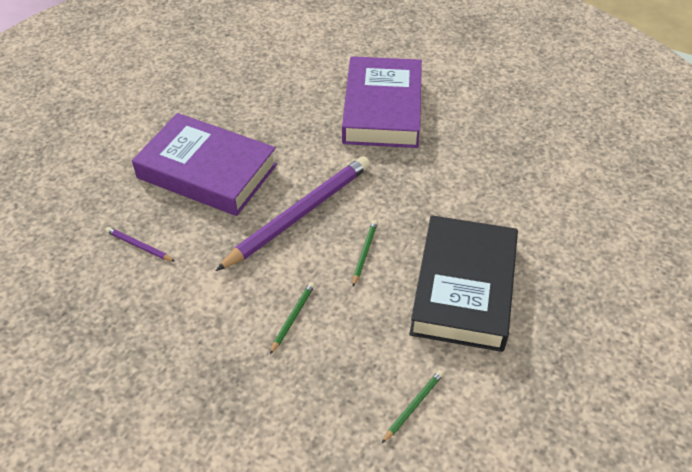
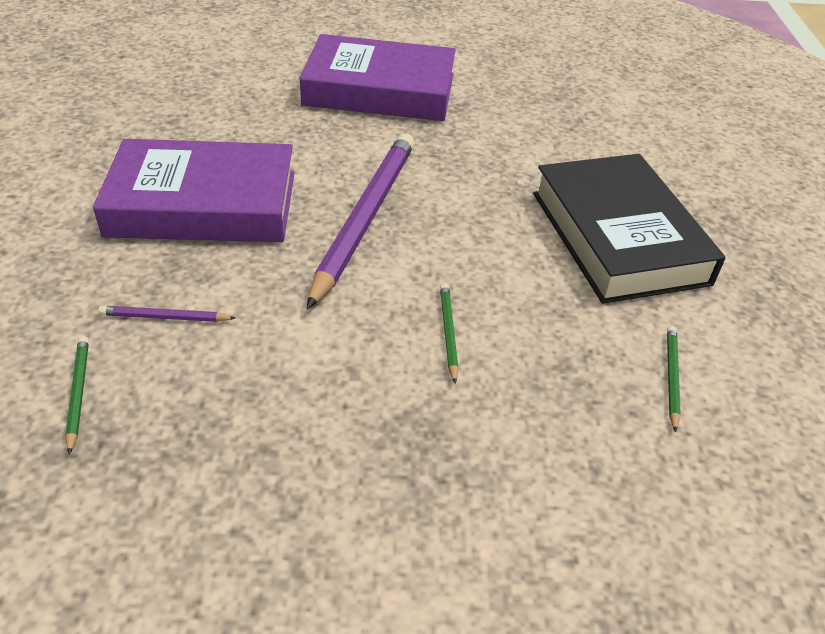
camera: 30 degrees left, 5 degrees down
purple book [342,56,422,148] -> purple book turned 60 degrees counterclockwise [300,34,456,121]
green pencil [352,220,378,286] -> green pencil moved to [65,336,89,455]

